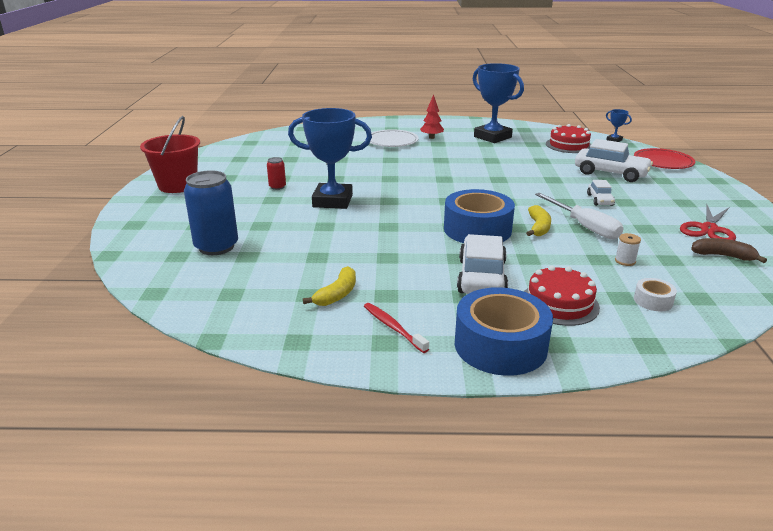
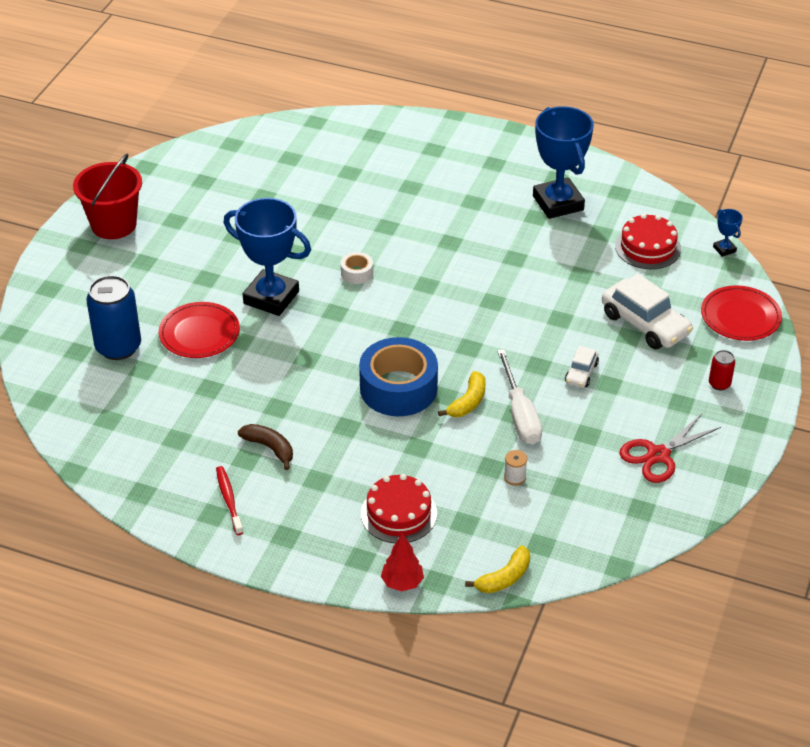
camera: 20 degrees right, 15 degrees up
red can [267,157,286,190] -> red can moved to [709,350,735,391]
yellow banana [303,266,356,306] -> yellow banana moved to [465,545,530,593]
white plate [366,129,419,147] -> none
red tree [420,94,444,139] -> red tree moved to [381,533,424,591]
blue tape [455,287,553,376] -> none
white car [457,234,508,294] -> none
white tape [634,278,677,311] -> white tape moved to [341,252,373,284]
brown banana [691,238,767,263] -> brown banana moved to [238,424,293,470]
none -> red plate [159,302,240,358]

